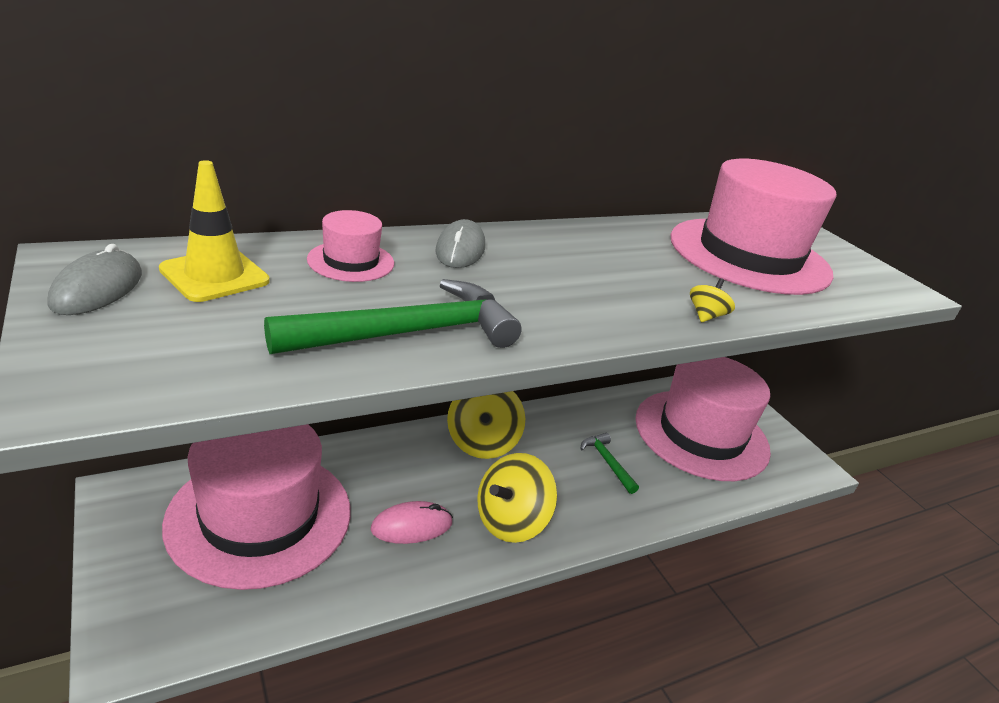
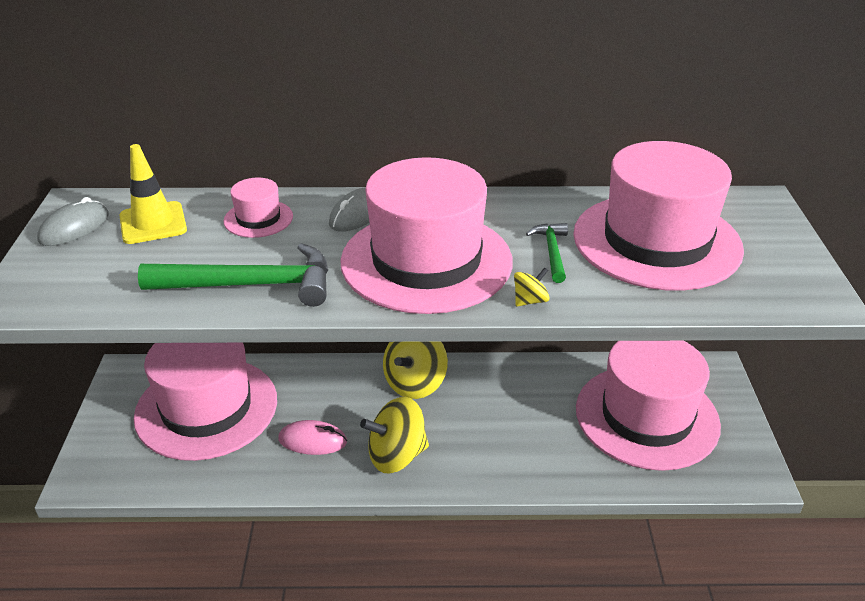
camera: 30 degrees right, 5 degrees up
green hammer [580,433,639,494] -> green hammer moved to [526,223,568,283]
none -> pink hat [340,157,513,314]

